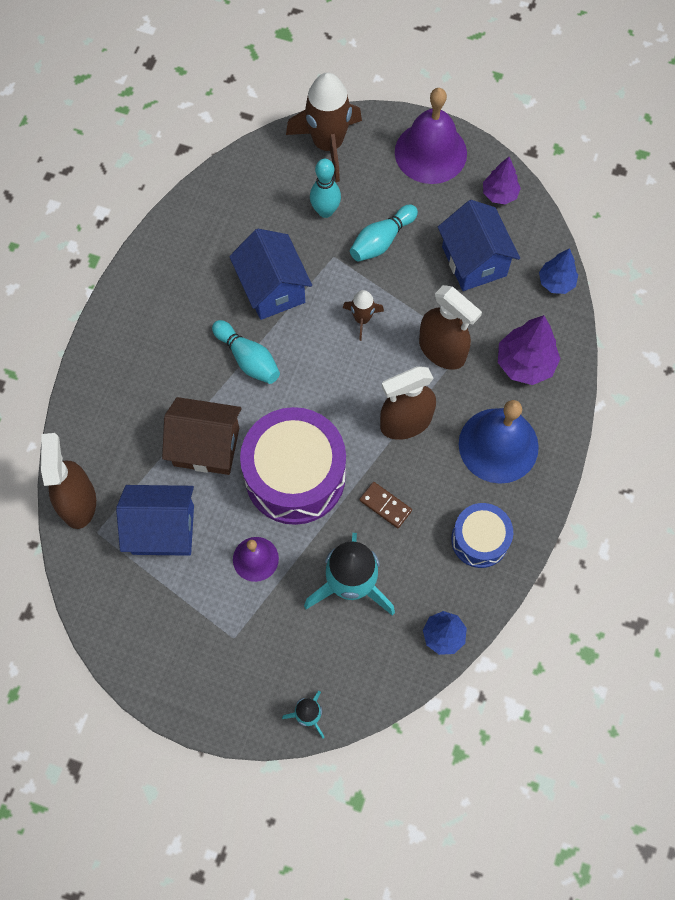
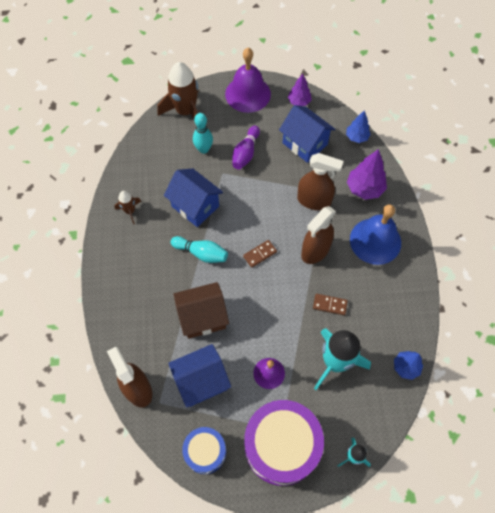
camera: 25 degrees left, 5 degrees down
purple drum [240,407,346,525] -> purple drum moved to [244,400,324,486]
brown rocket [343,290,384,341] -> brown rocket moved to [115,191,141,224]
turquoise bowling pin [350,204,418,262] -> purple bowling pin [232,126,260,170]
blue drum [451,503,513,568] -> blue drum moved to [182,427,226,474]
none -> brown domino [243,240,277,268]

